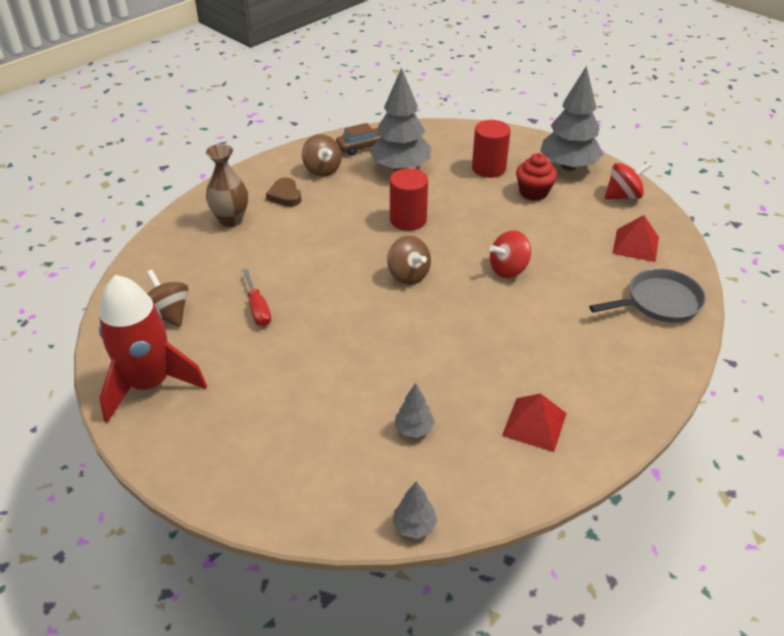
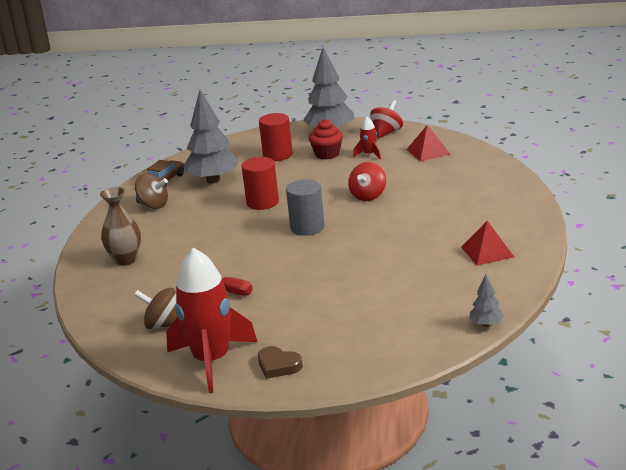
camera: 35 degrees left, 15 degrees down
brown heart [266,178,302,207] -> brown heart moved to [258,346,303,379]
brown spinning top [387,236,431,285] -> grey cylinder [286,179,325,236]
grey tree [395,383,435,438] -> none
grey pan [589,268,706,323] -> none
none -> red rocket [353,117,381,159]

